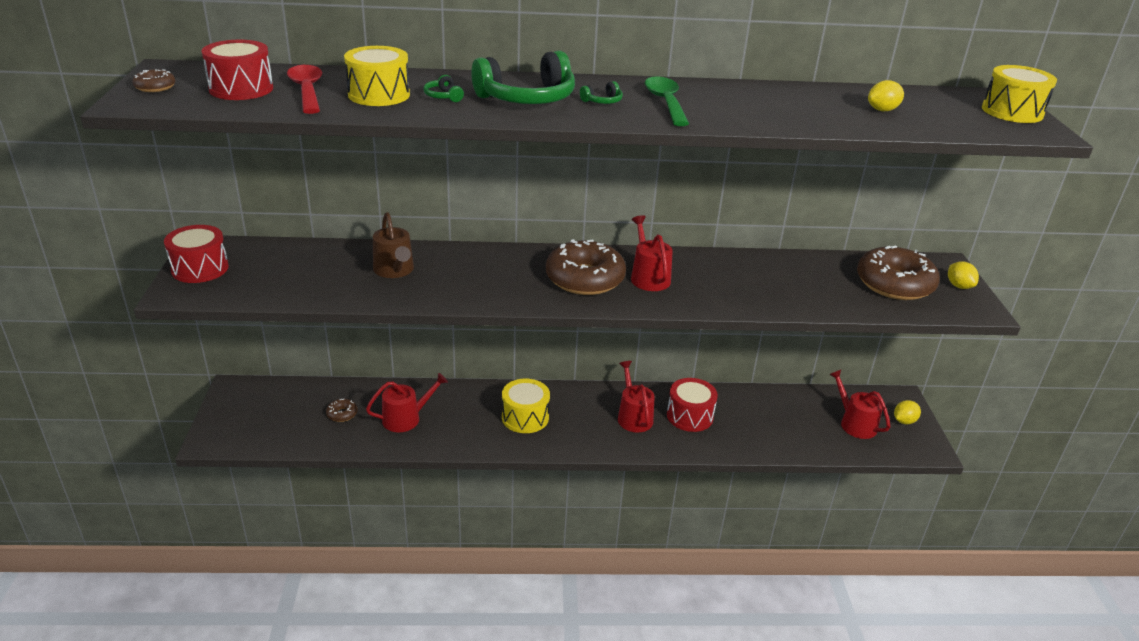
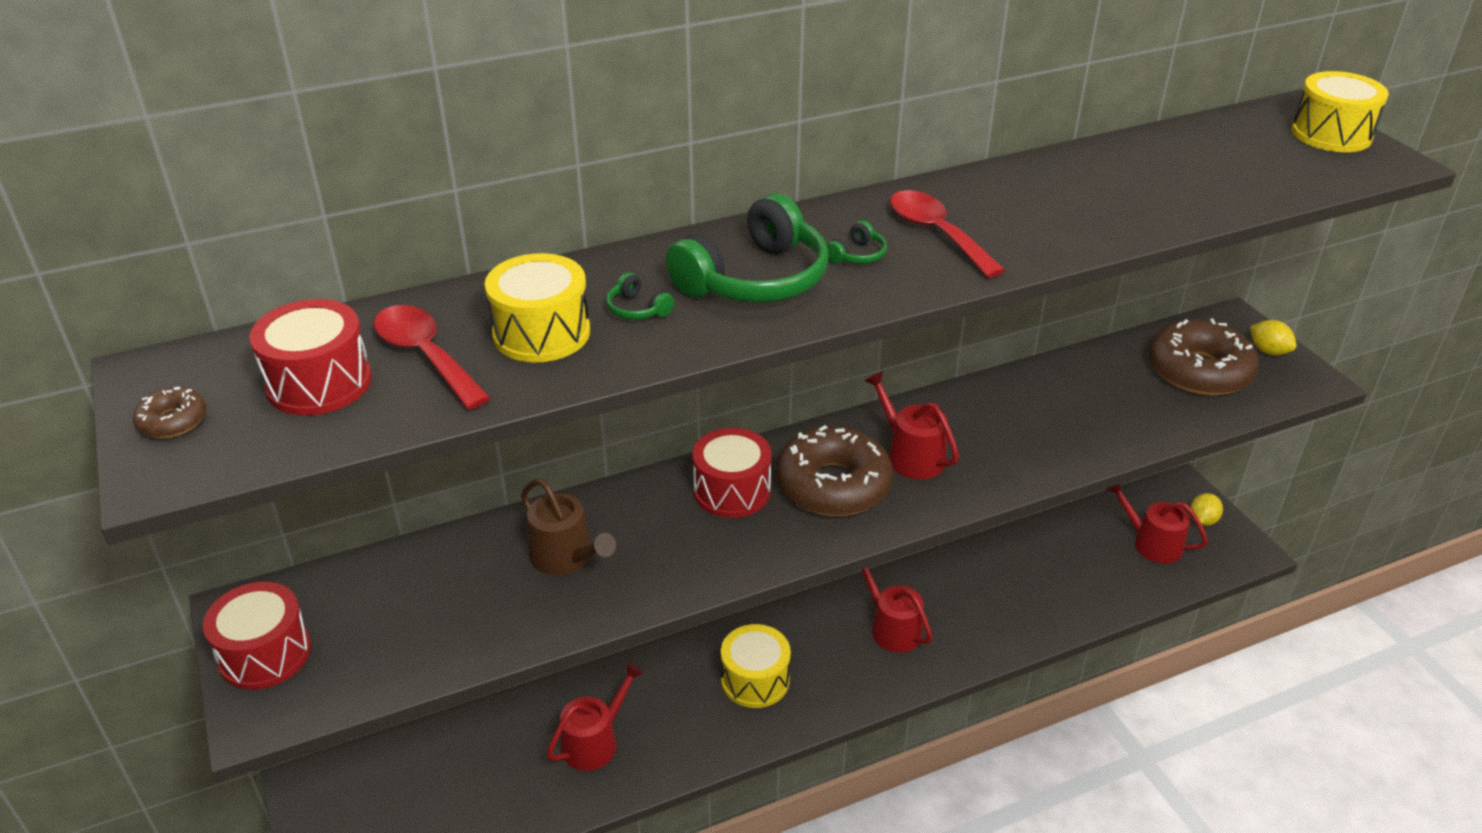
camera: 20 degrees left, 5 degrees up
brown donut [326,399,358,422] -> none
green spoon [645,76,689,126] -> red spoon [890,190,1005,278]
red drum [667,378,718,432] -> red drum moved to [693,428,771,518]
yellow lemon [868,80,904,111] -> none

